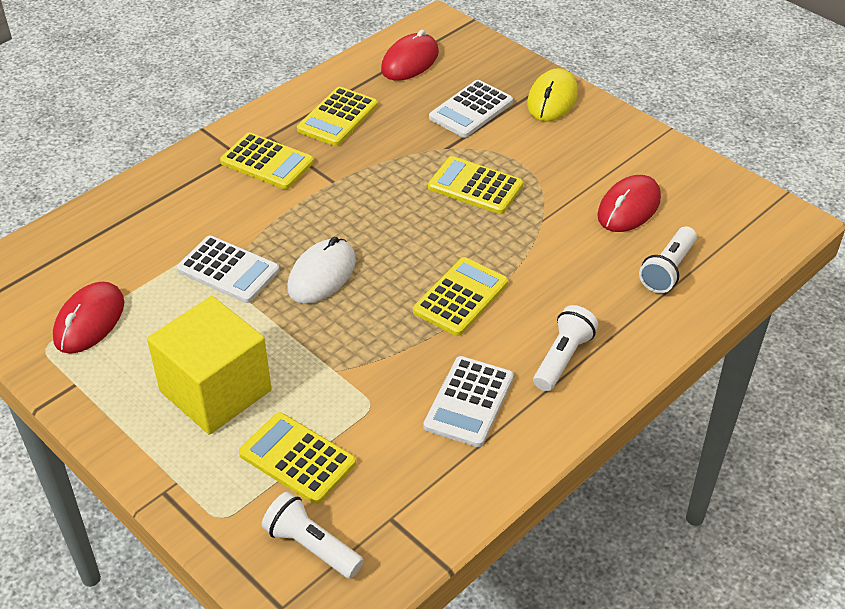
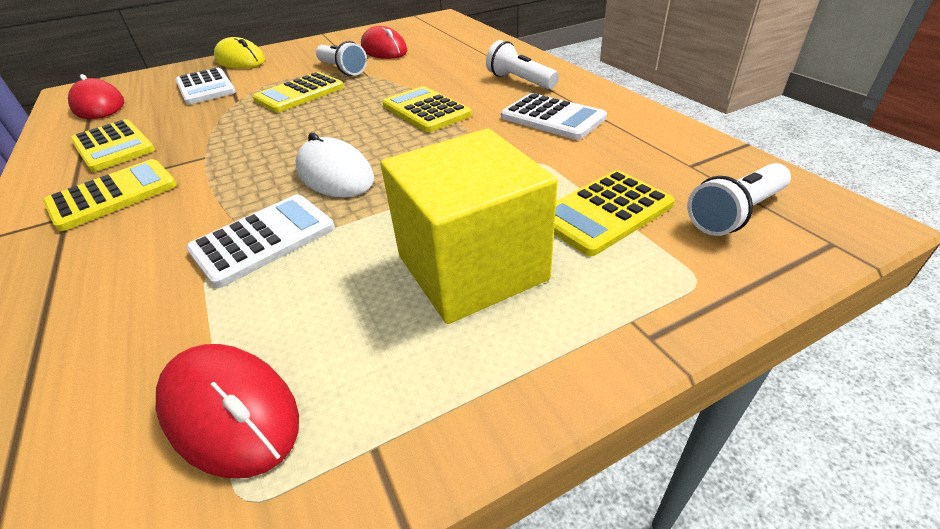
camera: 70 degrees left, 5 degrees down
white flashlight [639,226,697,293] -> white flashlight moved to [316,41,367,76]

